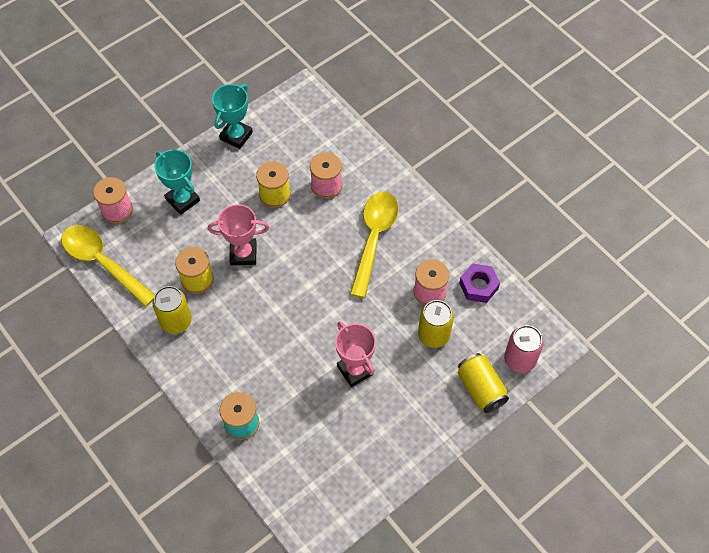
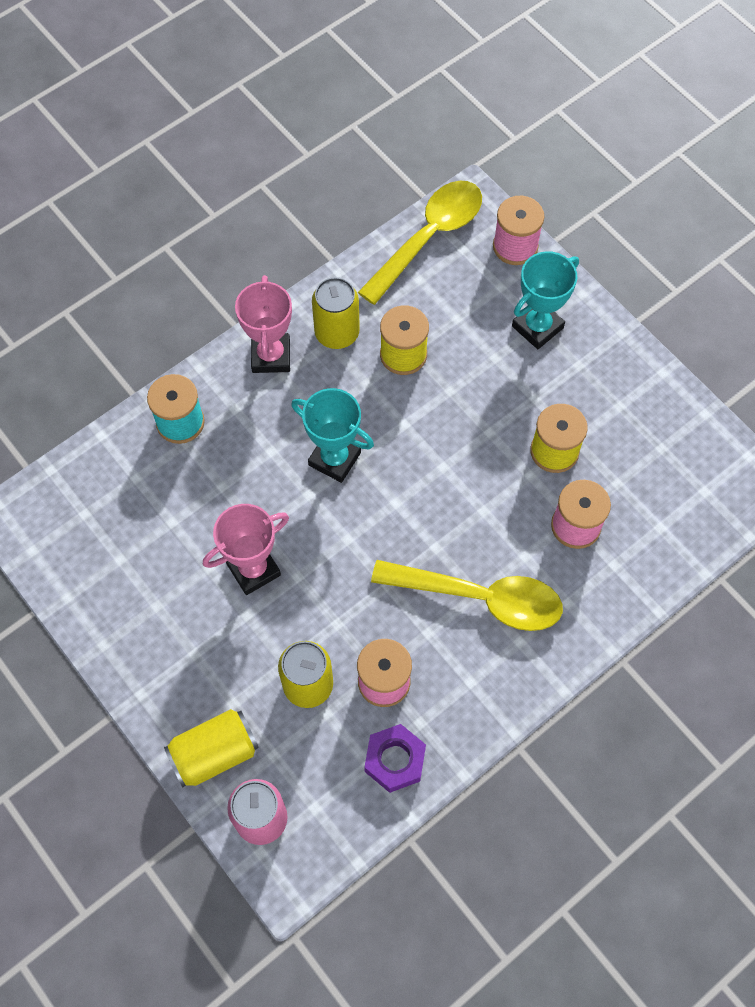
camera: 90 degrees right, 5 degrees up
pink trophy [208,204,269,265] -> pink trophy moved to [235,275,292,373]
turquoise trophy [212,84,253,149] -> turquoise trophy moved to [291,388,374,483]

